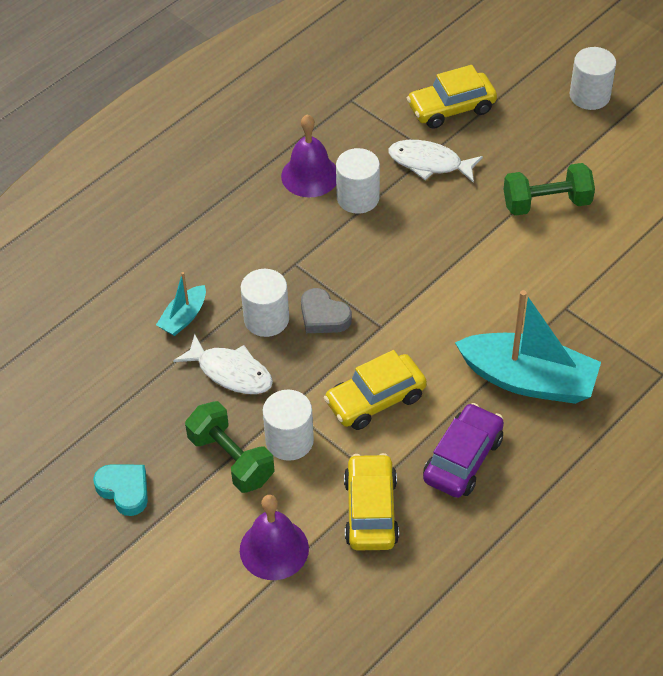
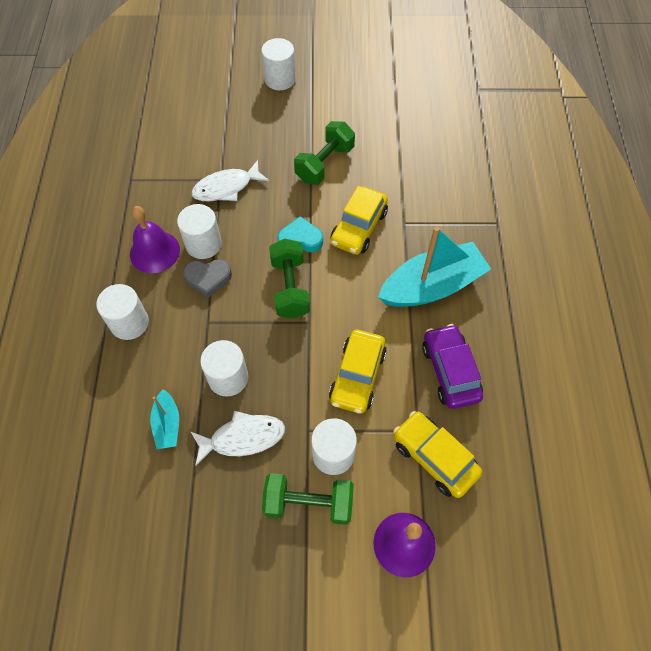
camera: 45 degrees left, 10 degrees up
turquoise heart [93,464,148,516] -> turquoise heart moved to [277,216,323,252]
grey heart [301,288,352,333] -> grey heart moved to [183,259,232,298]
yellow car [407,65,497,129] -> yellow car moved to [330,186,388,255]
none -> white cylinder [96,284,149,340]
none -> green dumbbell [269,239,310,319]

